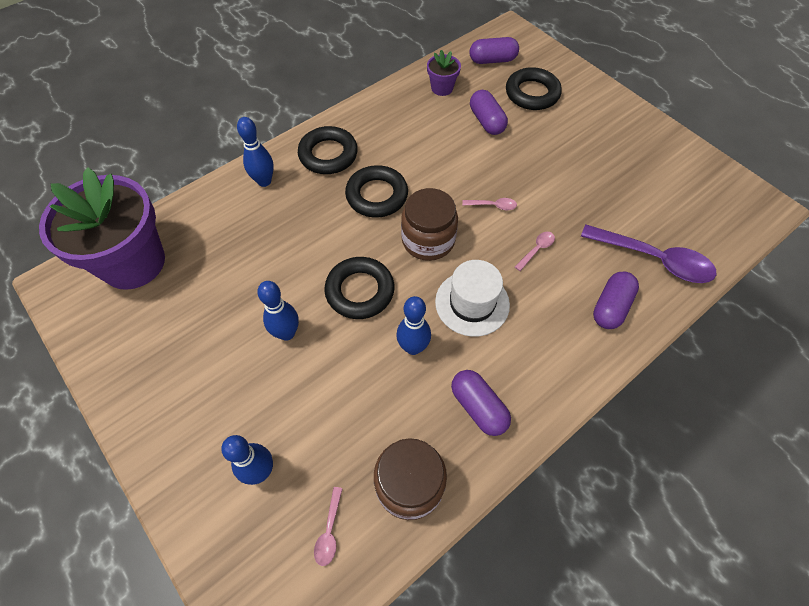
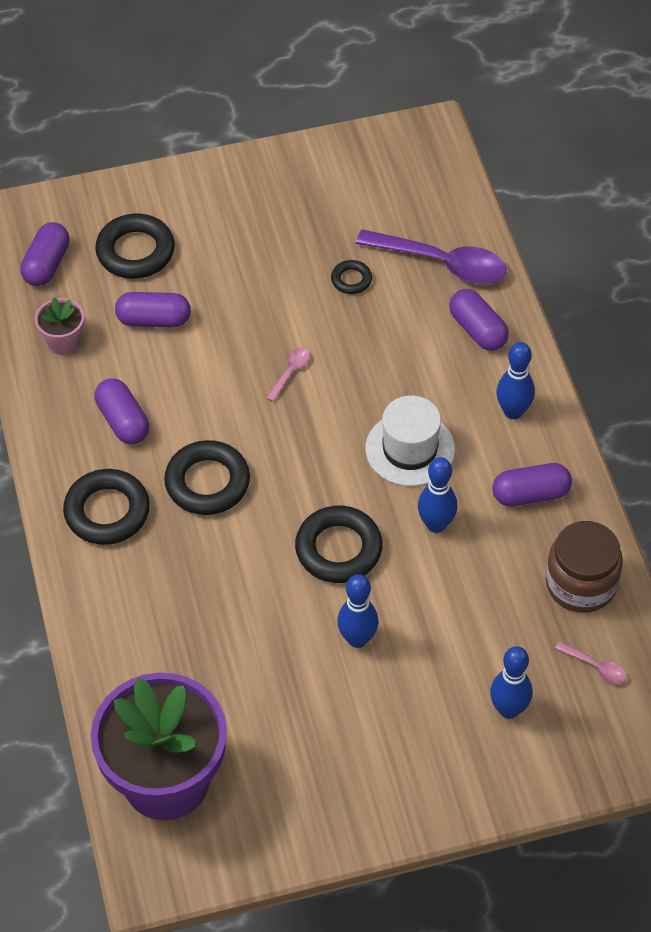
camera: 65 degrees left, 5 degrees down
blue bowling pin [237,117,274,187] -> blue bowling pin moved to [496,342,535,419]
brown jar [401,188,458,261] -> none
purple flower pot [427,50,461,96] -> pink flower pot [35,298,85,355]
pink spoon [515,232,555,271] -> none
purple spoon [581,224,716,283] -> purple spoon turned 60 degrees clockwise [356,229,507,284]
none -> purple capsule [95,378,149,444]
none -> black ring [331,260,372,294]

